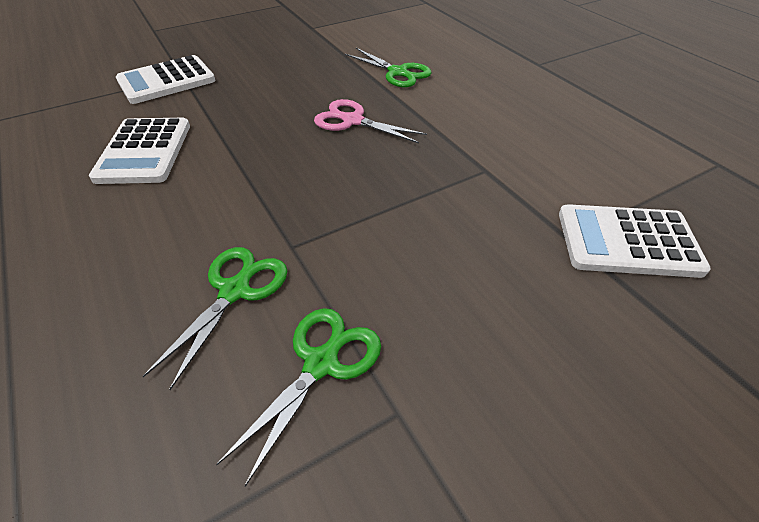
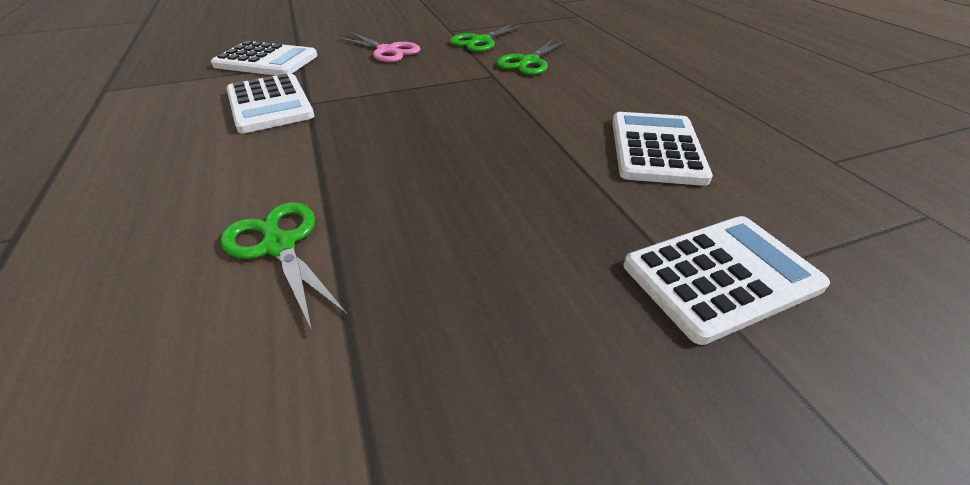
camera: 170 degrees left, 5 degrees down
pink scissors [314,99,427,144] -> pink scissors moved to [338,32,420,62]
none -> white calculator [226,73,315,133]

